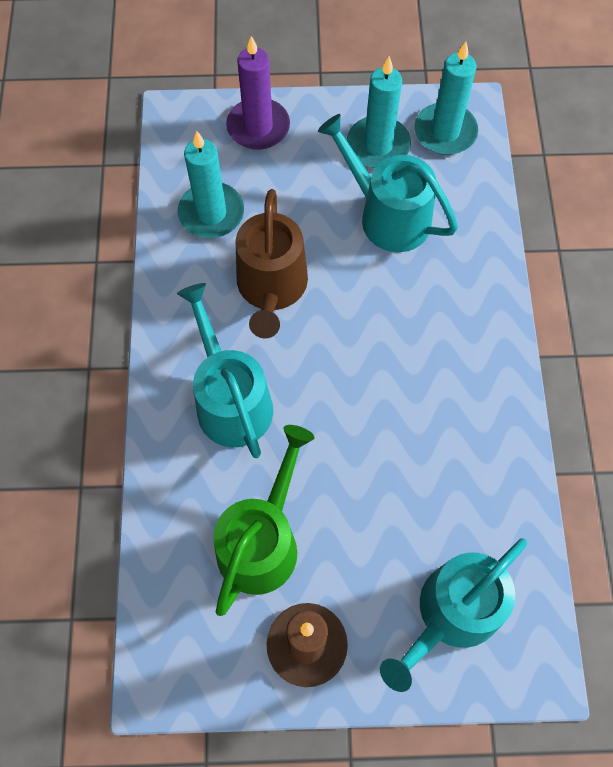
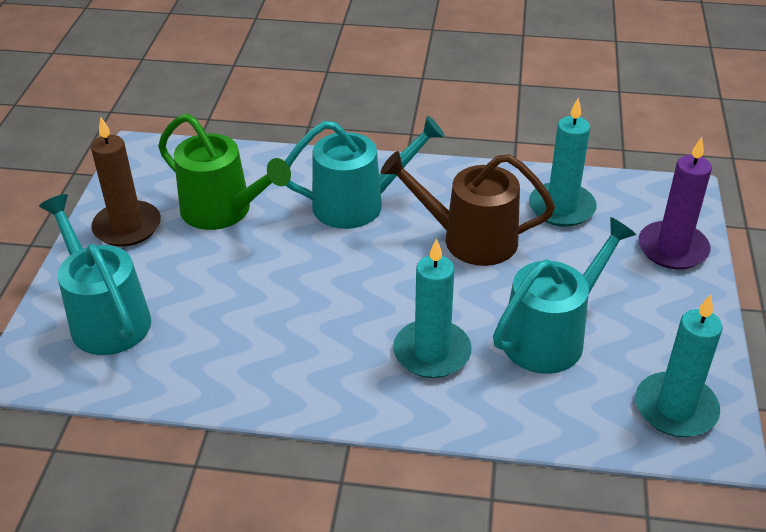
camera: 100 degrees right, 25 degrees down
turquoise candle [347,56,411,168] -> turquoise candle moved to [393,238,472,378]

